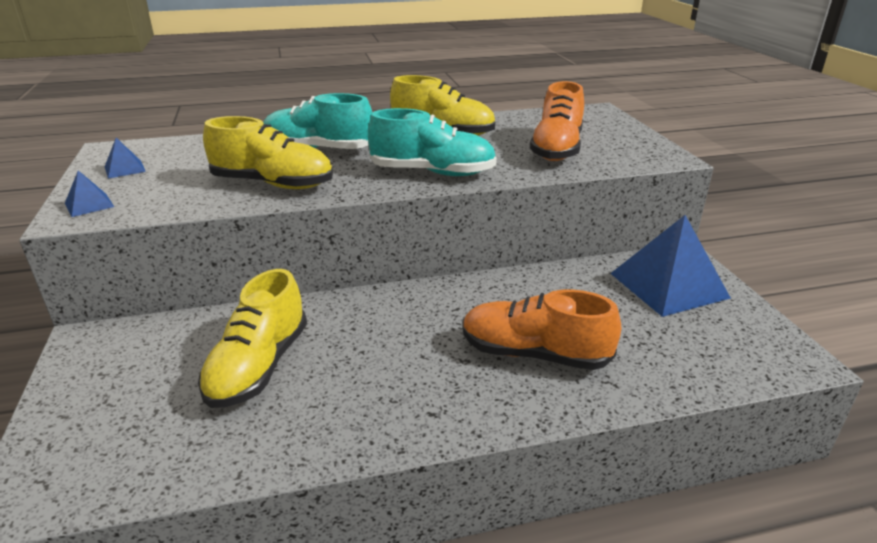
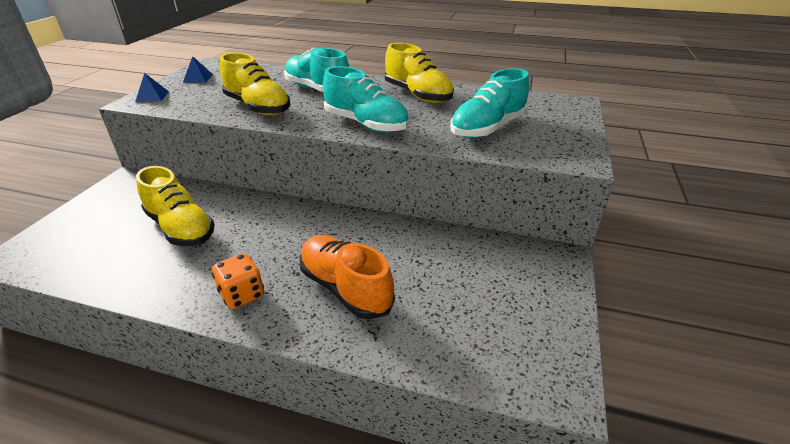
camera: 30 degrees right, 5 degrees up
yellow shoe [198,269,307,408] -> yellow shoe turned 90 degrees counterclockwise [136,166,215,246]
orange shoe [530,81,584,161] -> turquoise shoe [450,68,529,138]
blue pyramid [610,215,731,317] -> none
none -> orange dice [212,253,264,309]

